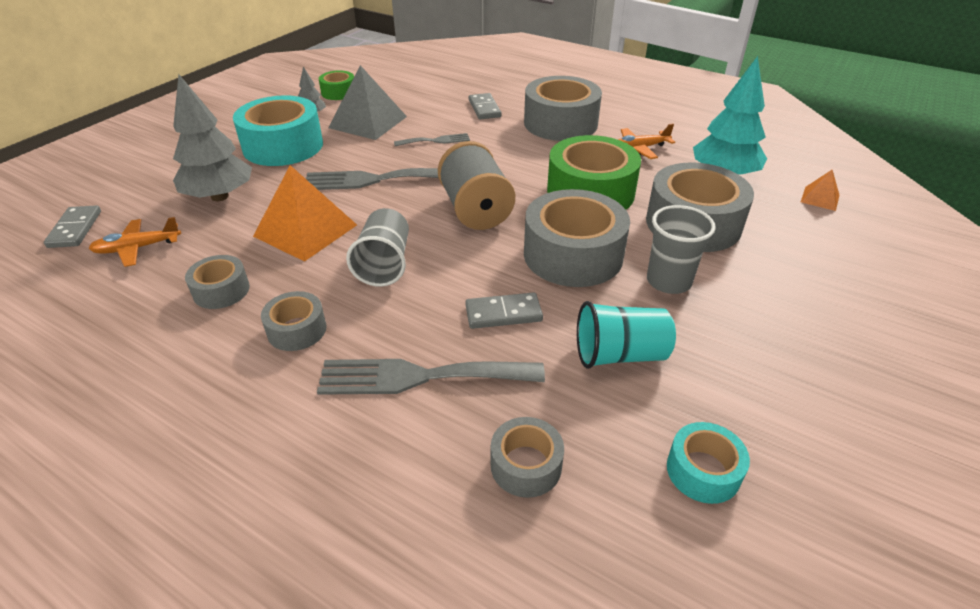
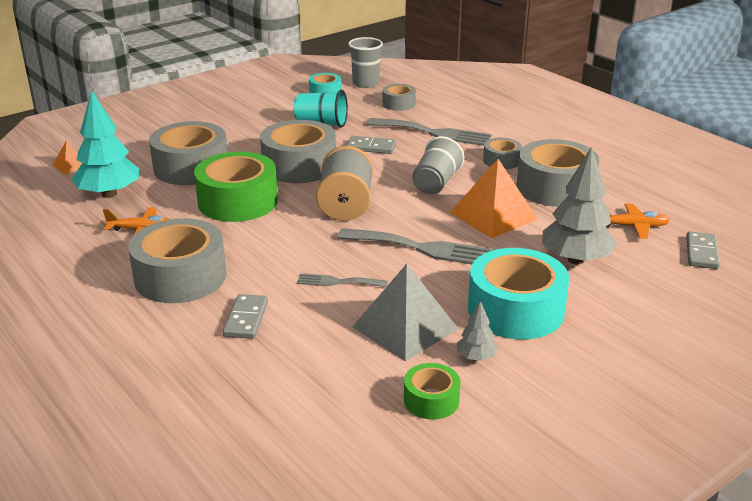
camera: 160 degrees left, 10 degrees down
grey tape [185,255,250,309] -> grey tape [517,139,599,207], size x1.97
grey cup [647,205,716,294] -> grey cup moved to [348,37,383,88]

